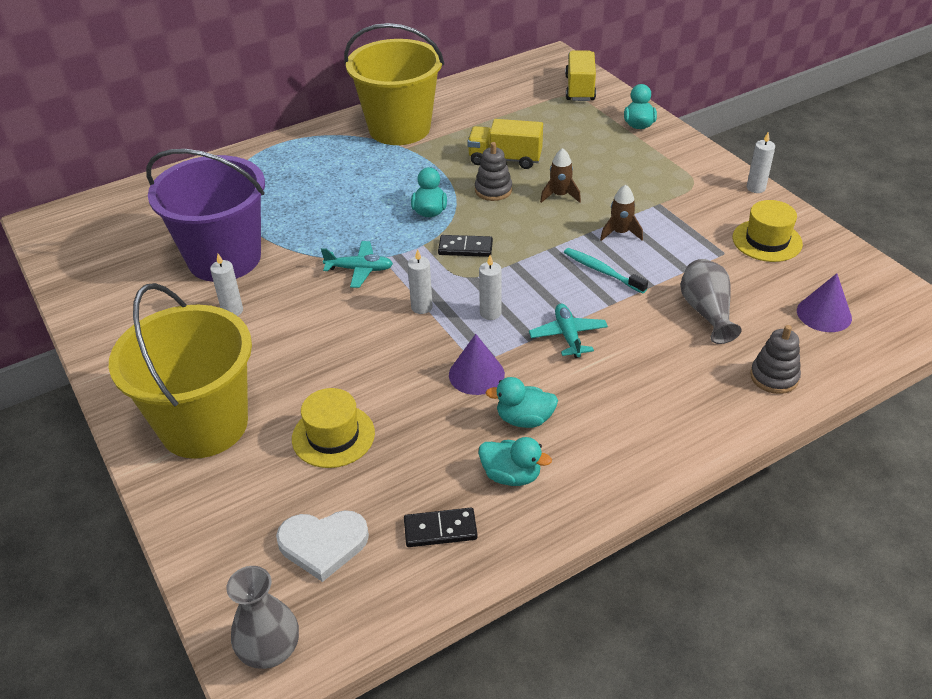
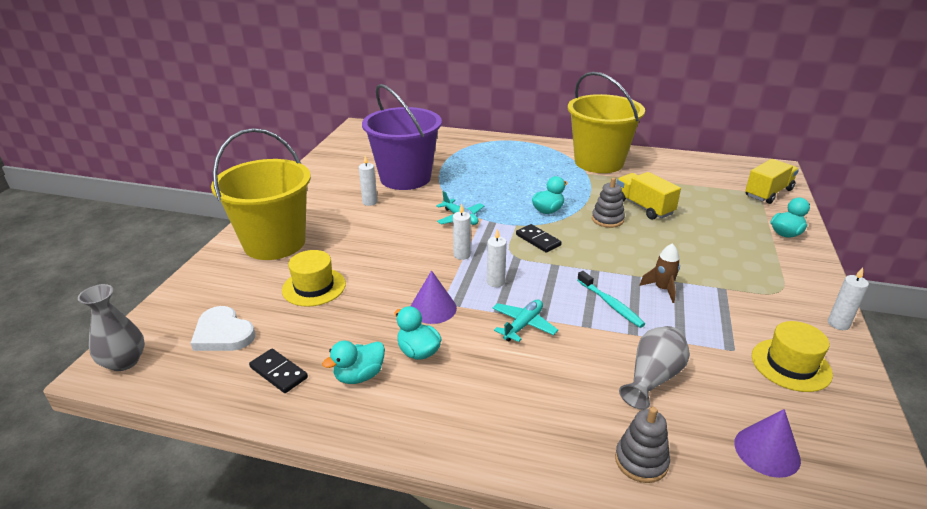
camera: 45 degrees right, 10 degrees down
turquoise duck [479,437,552,486] -> turquoise duck turned 75 degrees clockwise [322,341,385,384]
brown rocket [540,148,581,203] -> none
turquoise toothbrush [564,248,648,294] -> turquoise toothbrush turned 150 degrees clockwise [577,271,645,328]

